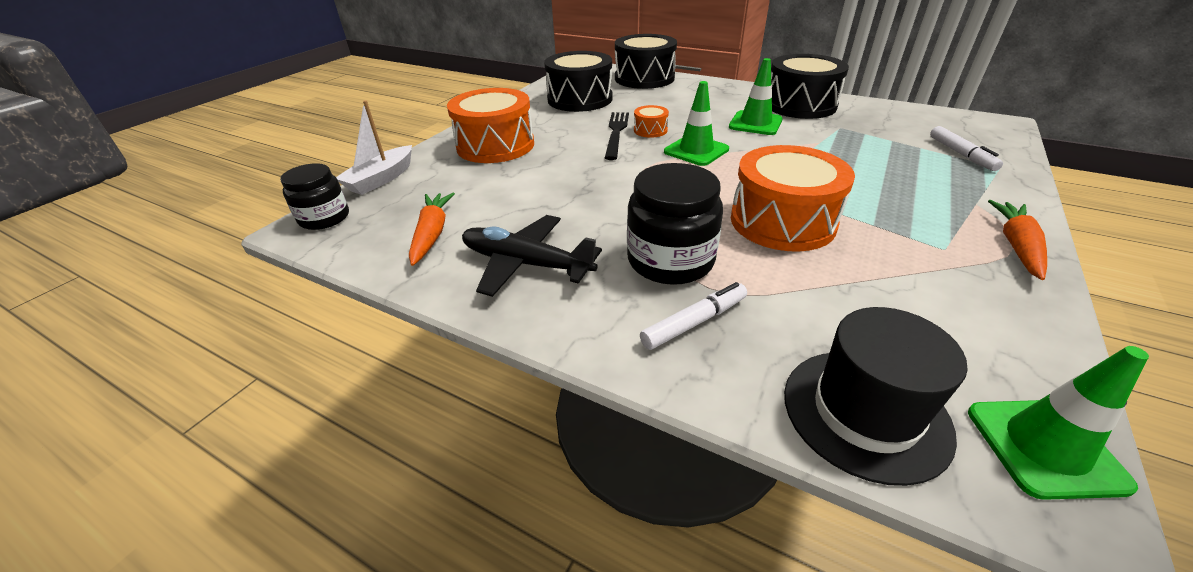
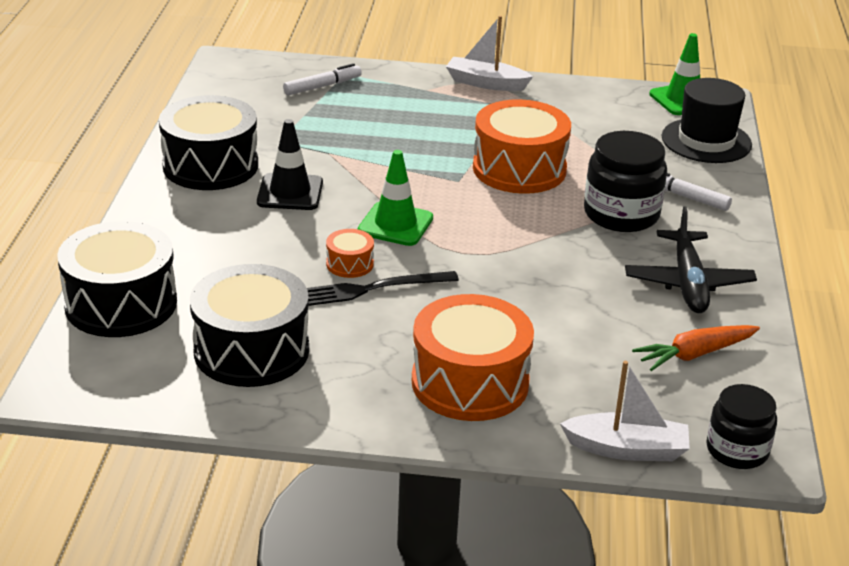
camera: 115 degrees left, 5 degrees down
green traffic cone [729,58,783,135] -> black traffic cone [257,119,323,210]
orange carrot [988,200,1047,280] -> white boat [446,16,533,91]

